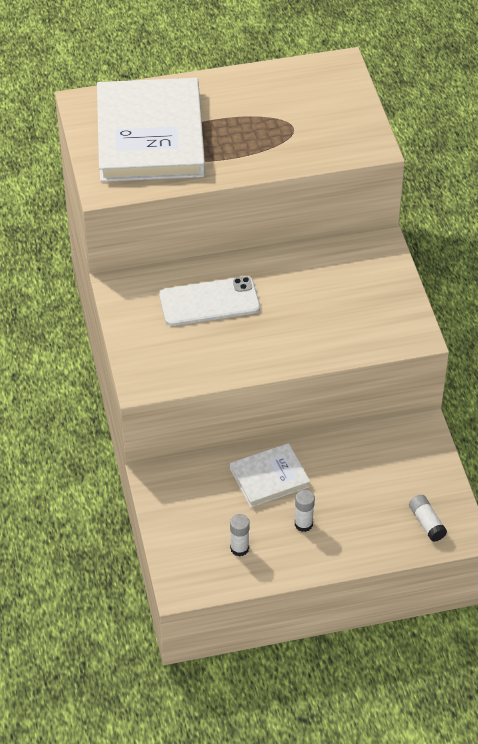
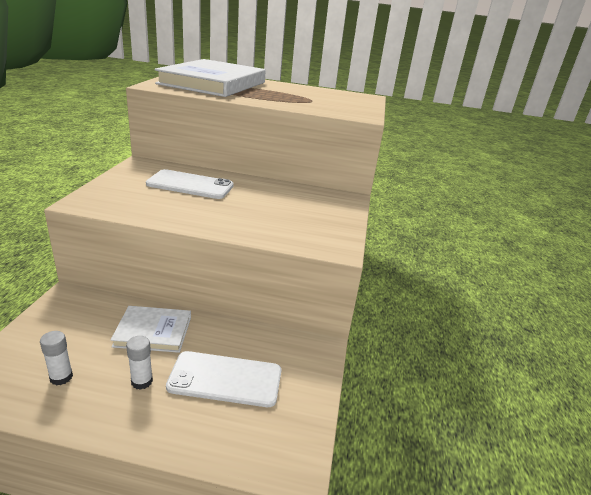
camera: 20 degrees right, 20 degrees down
white glue stick [409,495,447,542] -> none
none -> white phone [166,351,281,407]

